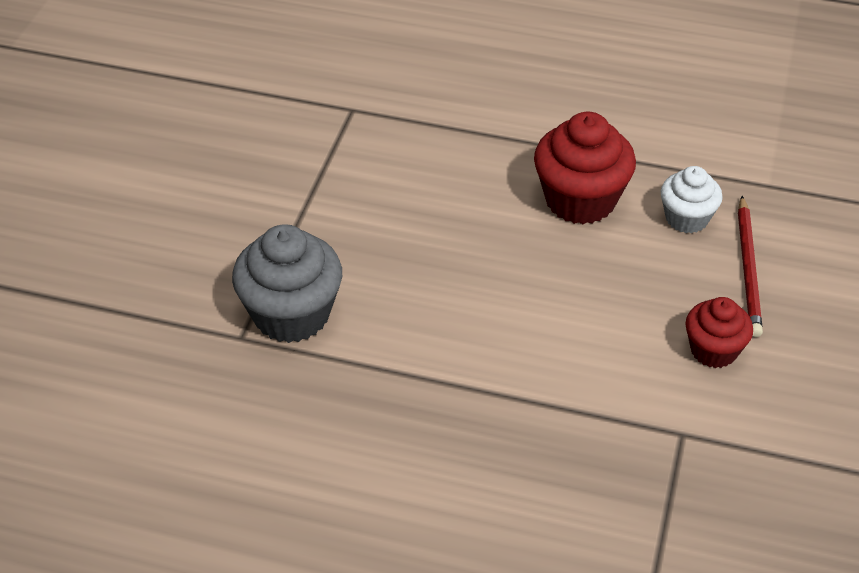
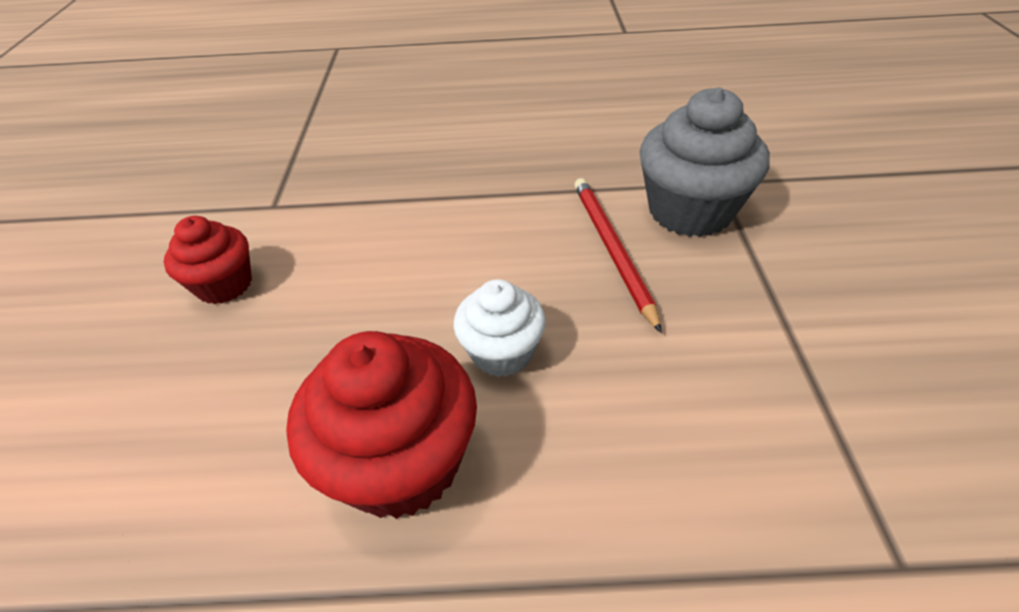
camera: 165 degrees right, 0 degrees up
white cupcake [661,166,723,233] -> white cupcake moved to [454,279,546,377]
red pencil [738,196,763,337] -> red pencil moved to [574,178,662,333]

